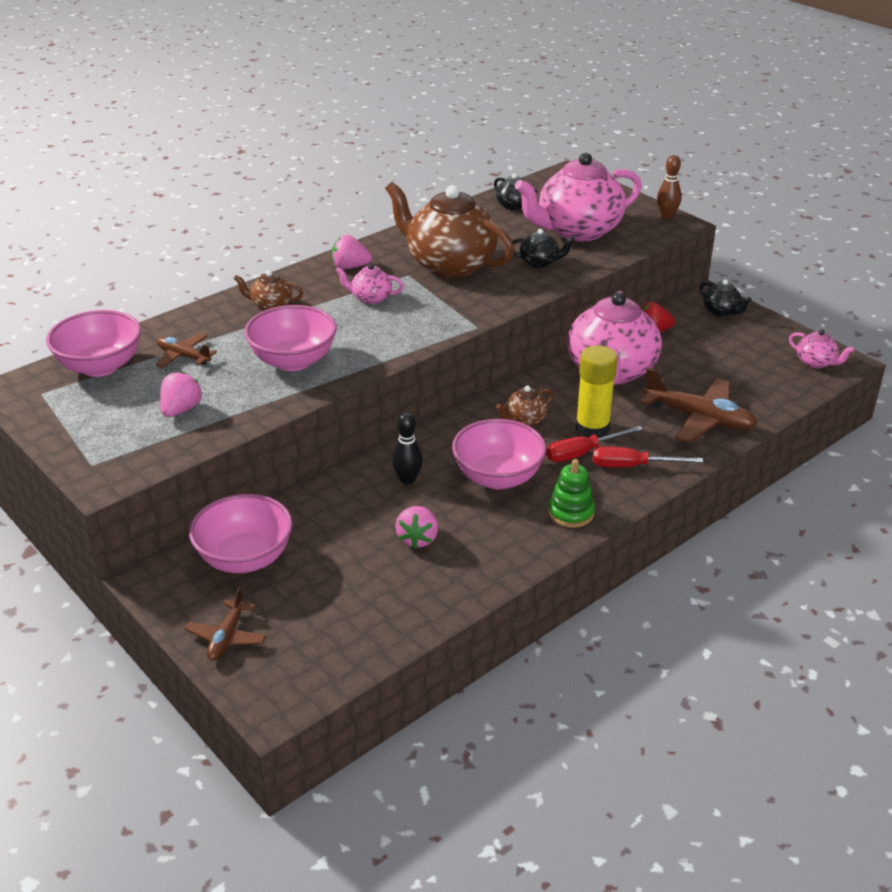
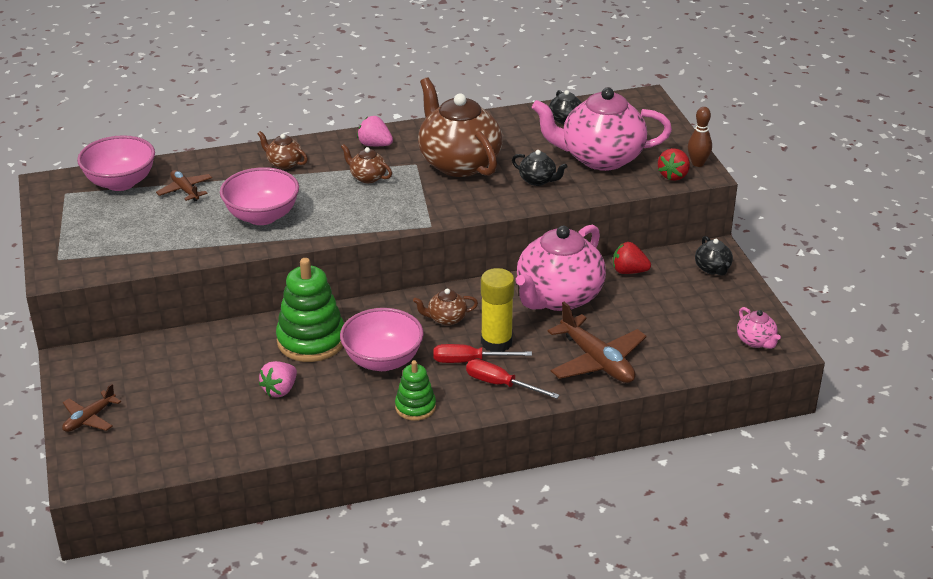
camera: 25 degrees right, 0 degrees up
pink strawberry [160,371,202,417] -> none
pink bowl [189,494,293,573] -> none
pink teapot [335,263,404,304] -> brown teapot [341,144,392,183]
black bowling pin [392,413,423,484] -> green stacking toy [276,258,344,362]
none -> red strawberry [658,148,690,181]

